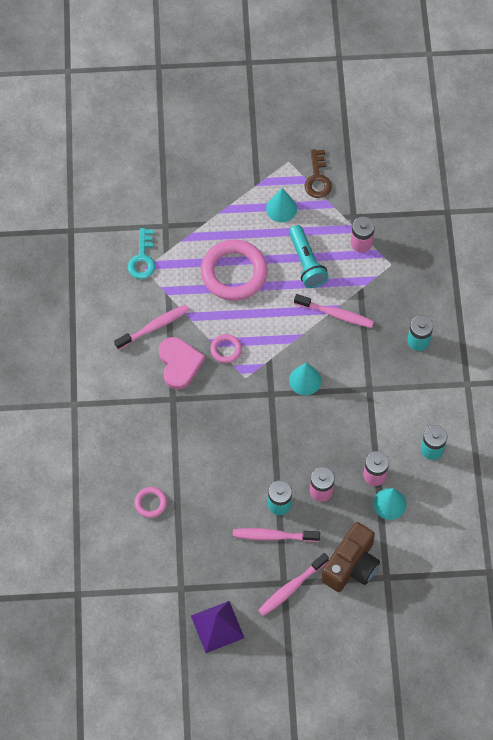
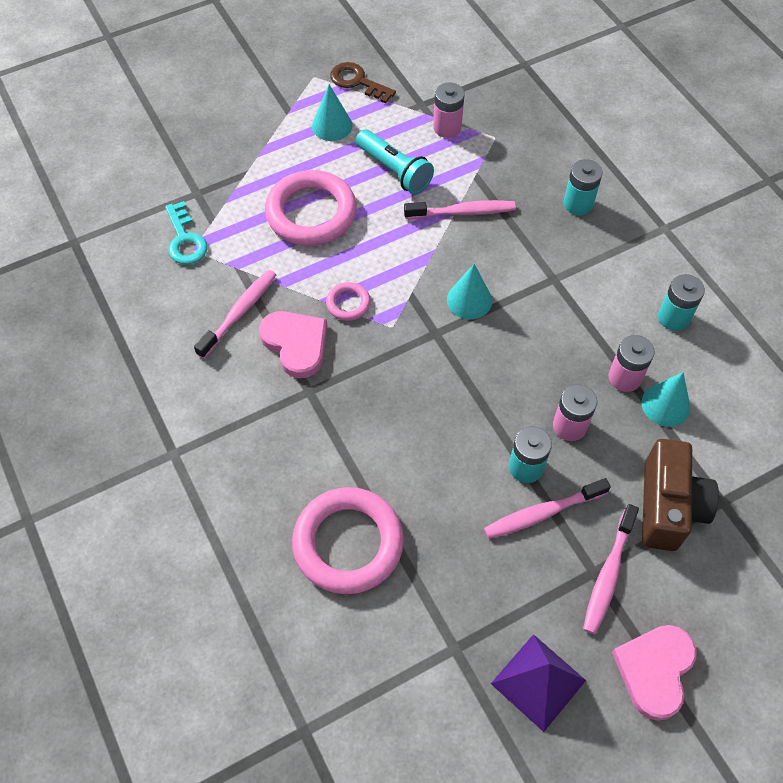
camera: 25 degrees left, 5 degrees down
pink ring [134,487,167,518] -> pink ring [292,487,404,594], size x2.17
brown key [304,149,332,198] -> brown key turned 150 degrees clockwise [330,62,396,104]
none -> pink heart [612,625,697,721]

